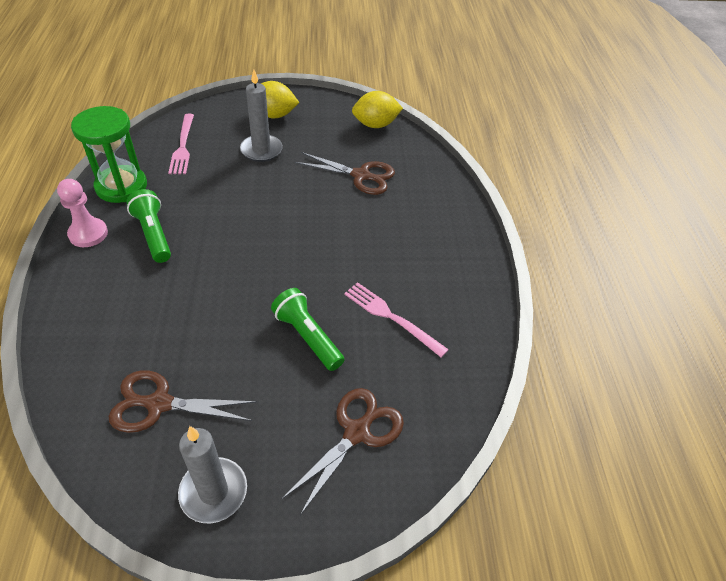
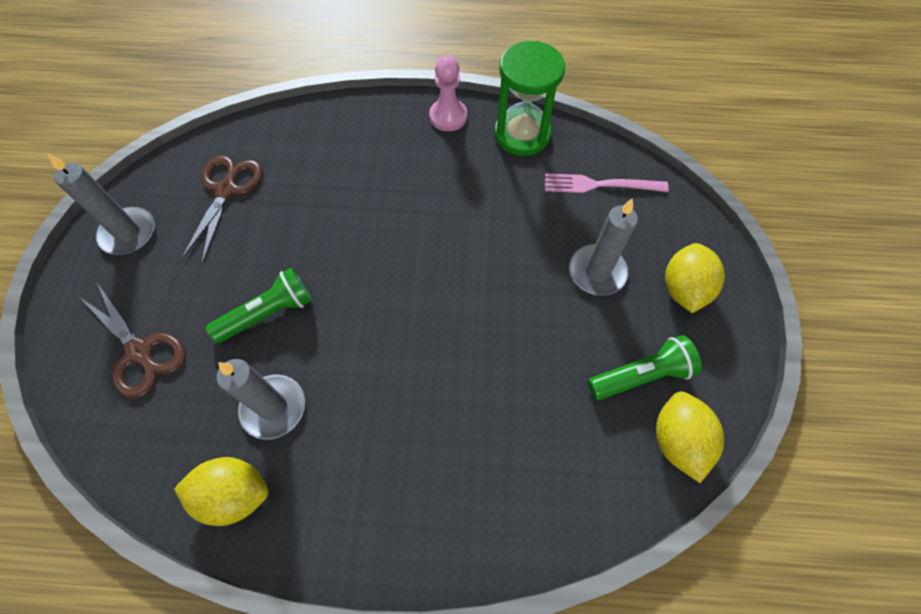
camera: 100 degrees right, 15 degrees up
green flashlight [126,189,171,263] -> green flashlight moved to [588,335,702,400]
brown scissors [295,152,395,195] -> none
pink fork [344,282,449,358] -> grey candle [217,359,305,440]
none -> yellow lemon [174,457,269,526]

